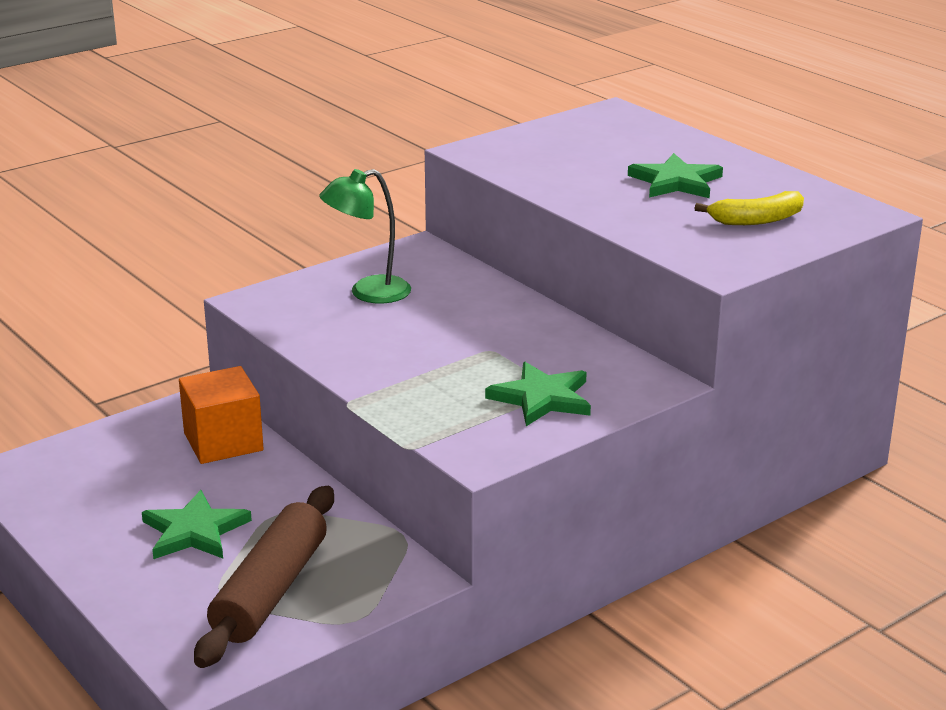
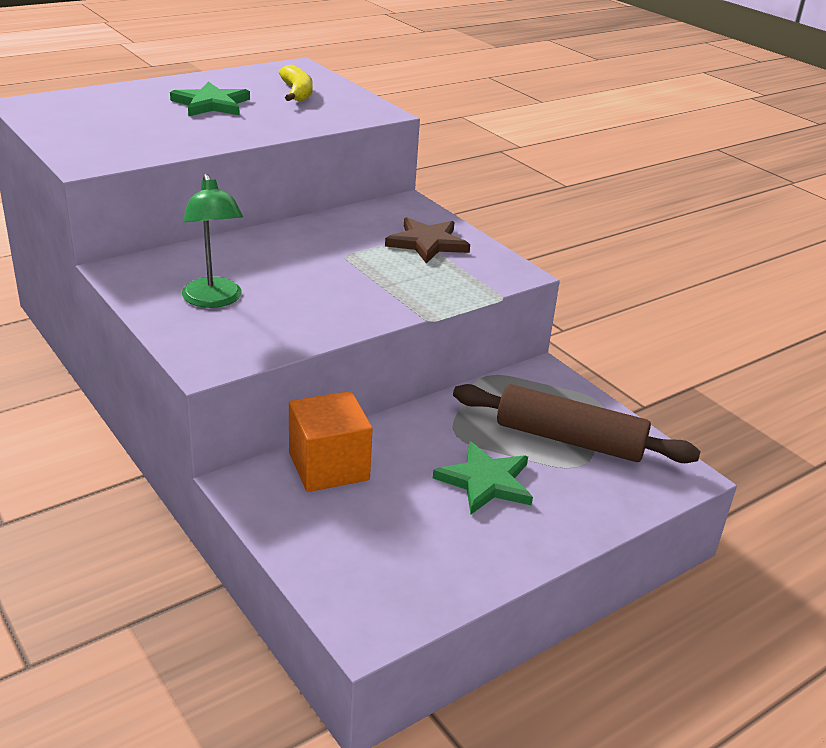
camera: 90 degrees left, 5 degrees up
green star [485,362,591,426] -> brown star [385,217,470,264]

